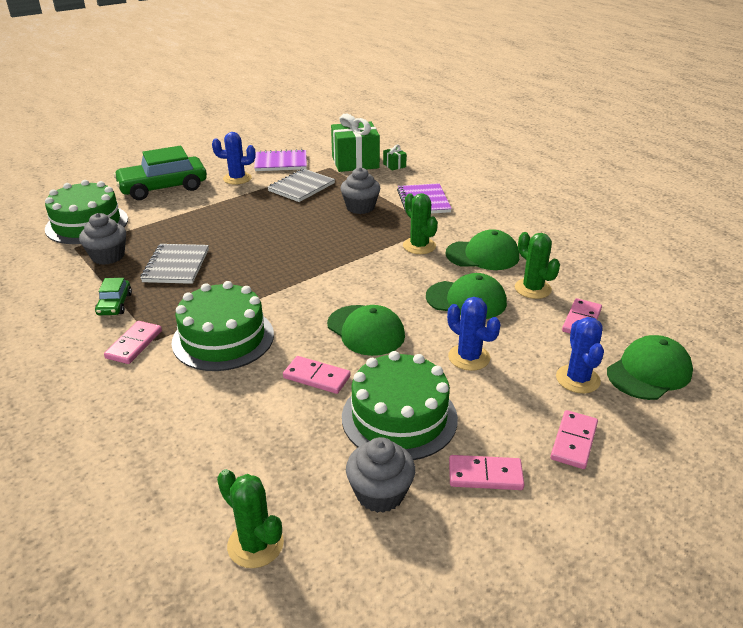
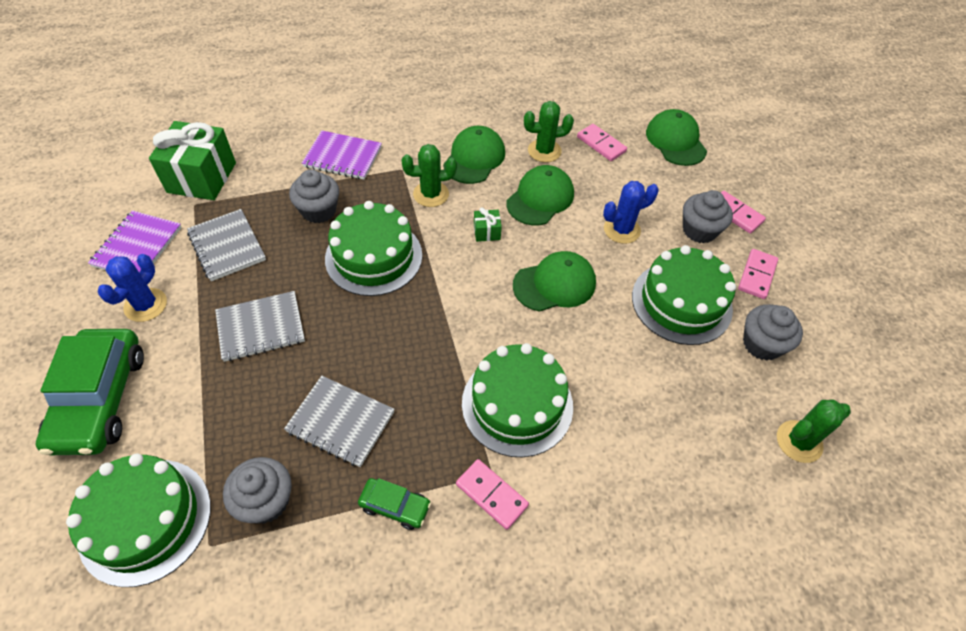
camera: 70 degrees left, 20 degrees up
pink domino [283,356,351,394] -> none
green gift [383,145,407,170] -> green gift moved to [474,207,502,242]
blue cactus [556,317,604,393] -> none
none -> grey notebook [215,291,305,362]
none -> green cake [325,201,422,296]
none -> grey cupcake [683,190,733,243]

